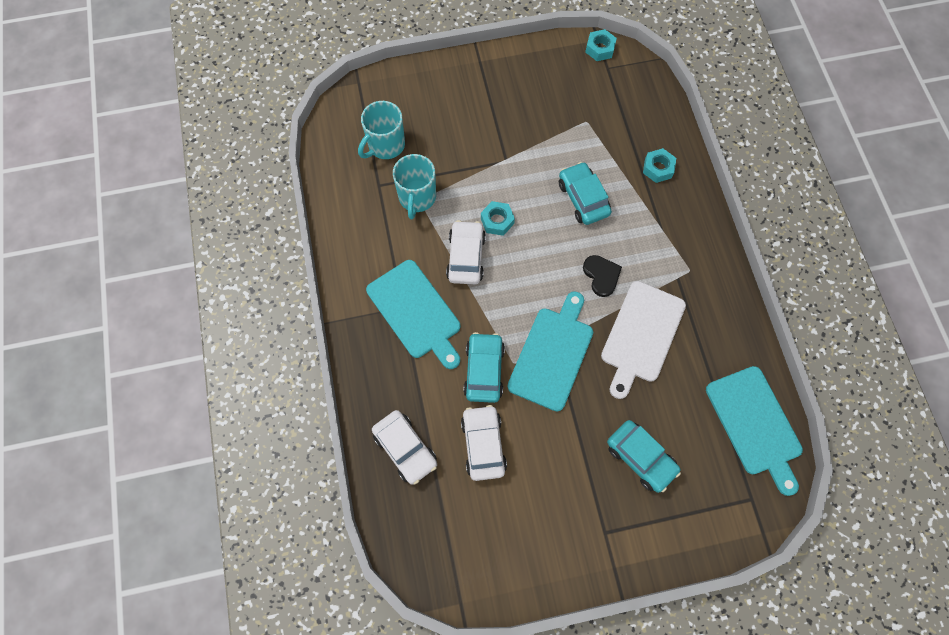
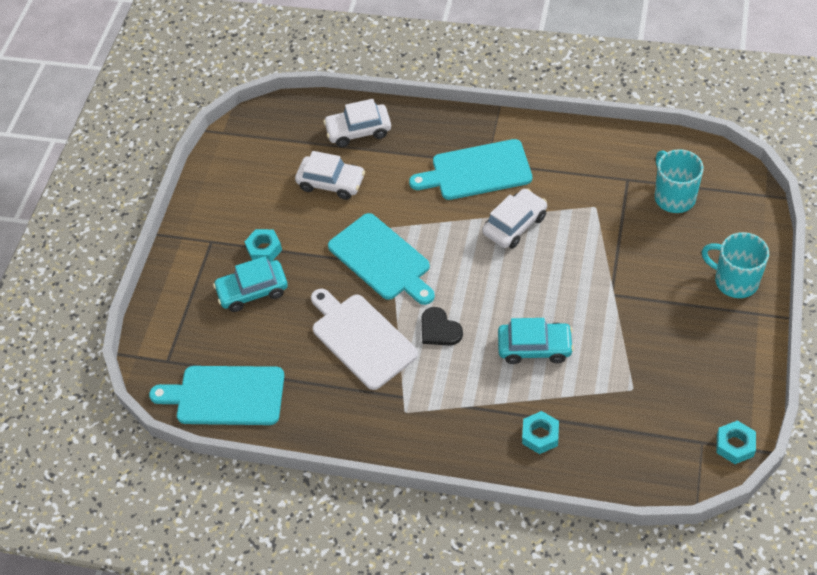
camera: 120 degrees right, 15 degrees down
turquoise mug [393,154,436,219] -> turquoise mug moved to [702,232,769,298]
white car [446,220,486,284] -> white car turned 75 degrees counterclockwise [482,189,547,249]
turquoise car [463,332,505,403] -> none
turquoise nut [481,201,515,236] -> turquoise nut moved to [244,229,282,262]
black heart [583,255,622,297] -> black heart turned 45 degrees clockwise [421,307,463,346]

